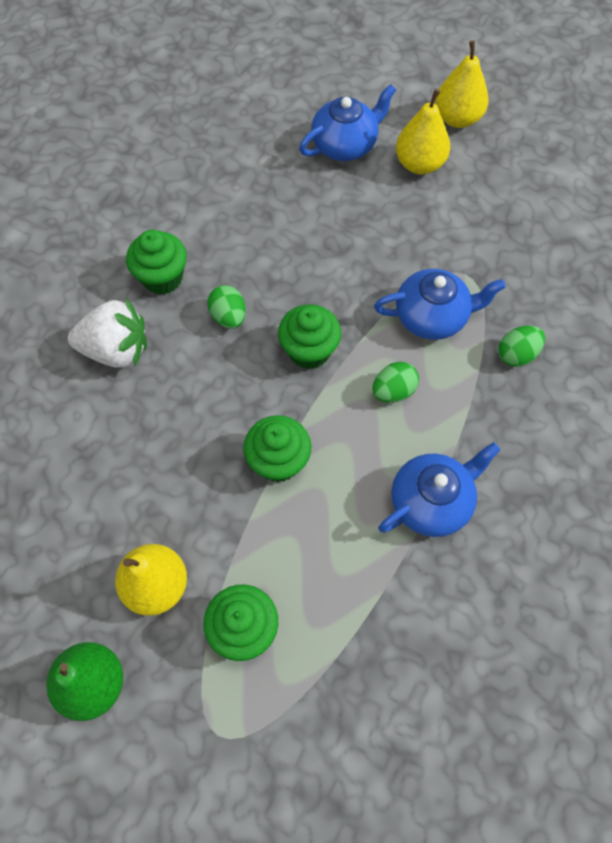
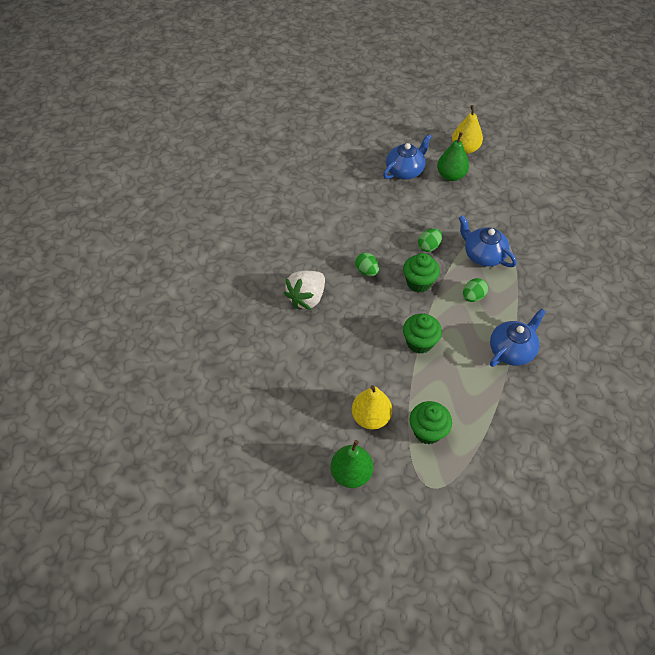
camera: 10 degrees left, 10 degrees down
white strawberry [68,298,147,368] -> white strawberry turned 135 degrees clockwise [284,271,325,310]
green cupcake [126,230,187,295] -> none
blue teapot [374,269,506,340] -> blue teapot turned 120 degrees counterclockwise [459,215,517,267]
yellow pear [396,89,450,175] -> green pear [437,132,469,181]
green egg [498,326,545,367] -> green egg moved to [418,228,442,252]

